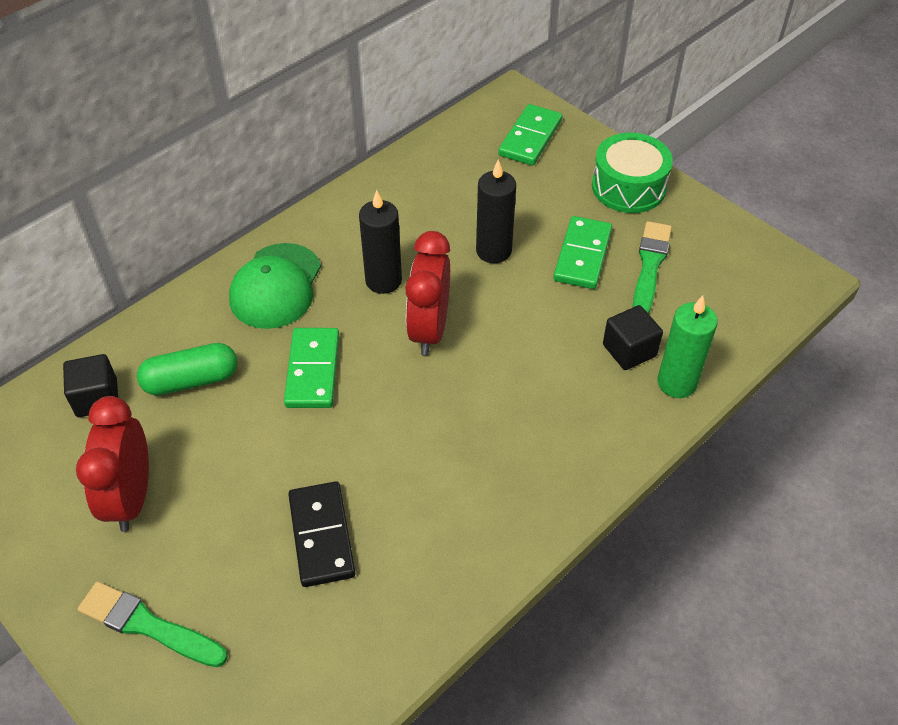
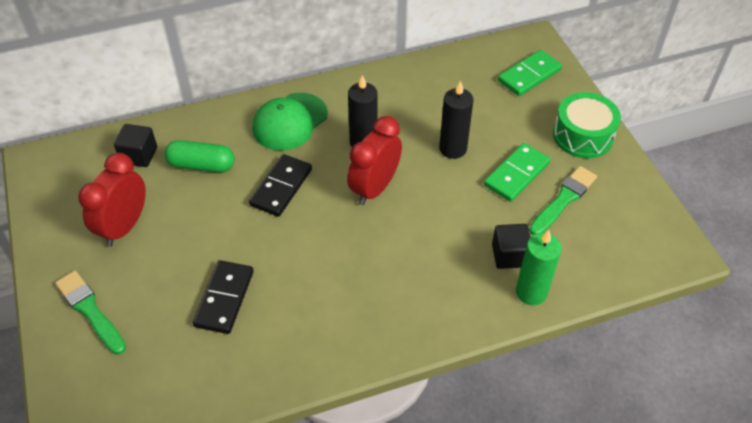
camera: 25 degrees right, 0 degrees up
green domino [284,328,339,408] -> black domino [249,154,312,217]

